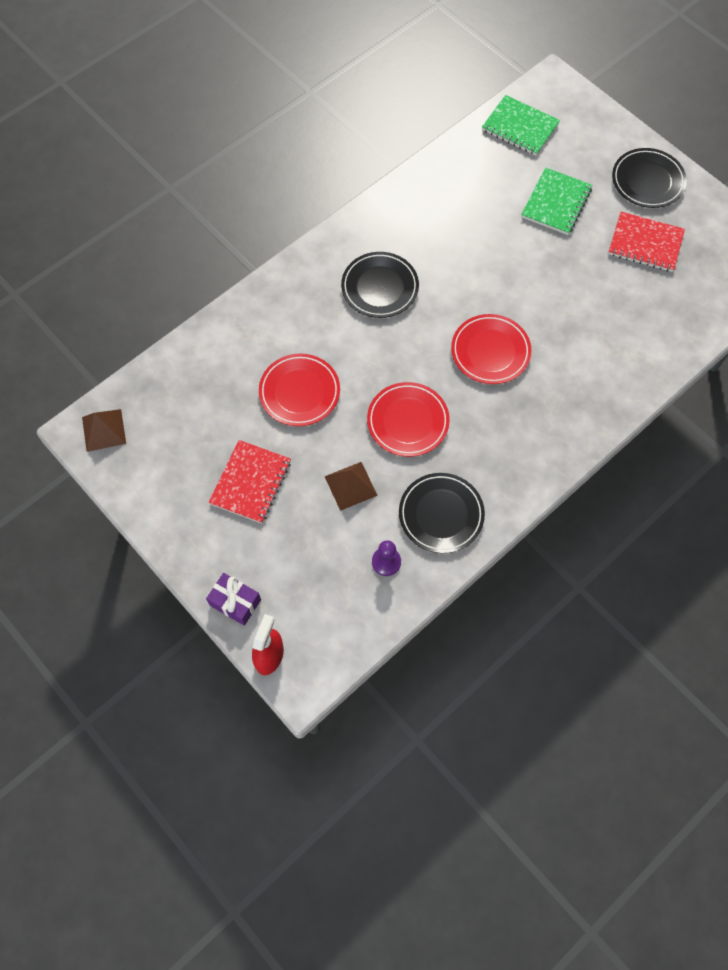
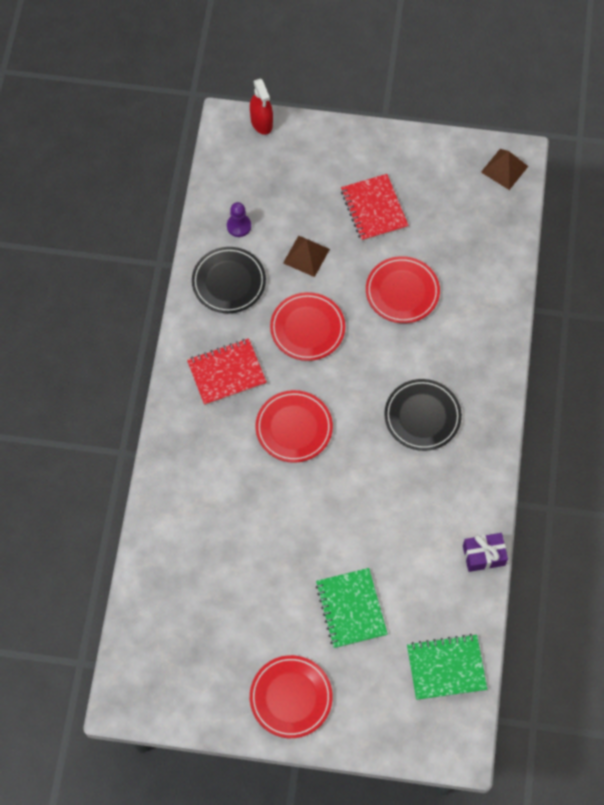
camera: 140 degrees right, 0 degrees up
purple gift [206,573,261,626] -> purple gift moved to [463,533,508,572]
red notebook [608,212,685,272] -> red notebook moved to [187,338,267,405]
black plate [612,148,687,208] -> red plate [250,655,333,738]

